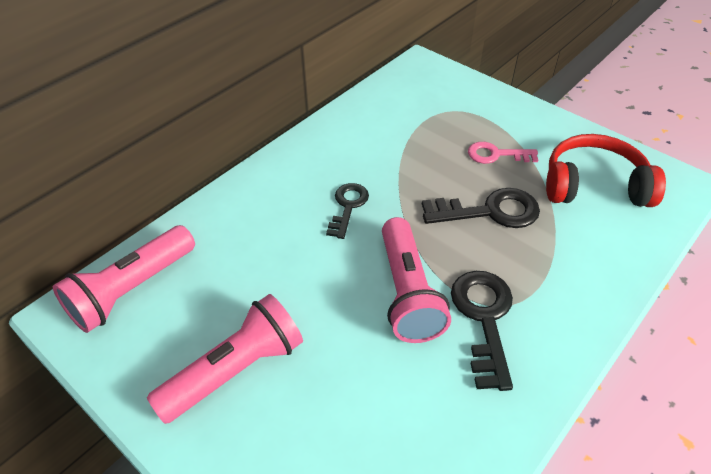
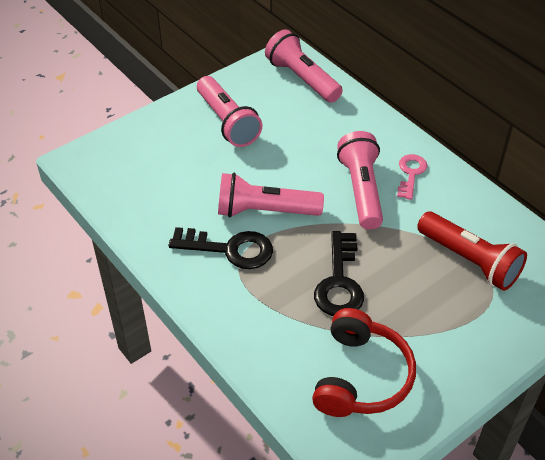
camera: 100 degrees right, 0 degrees up
black key [326,183,369,239] -> pink flashlight [337,131,383,230]
pink key [468,142,538,164] -> pink key moved to [397,154,427,200]
none -> red flashlight [417,211,527,291]

